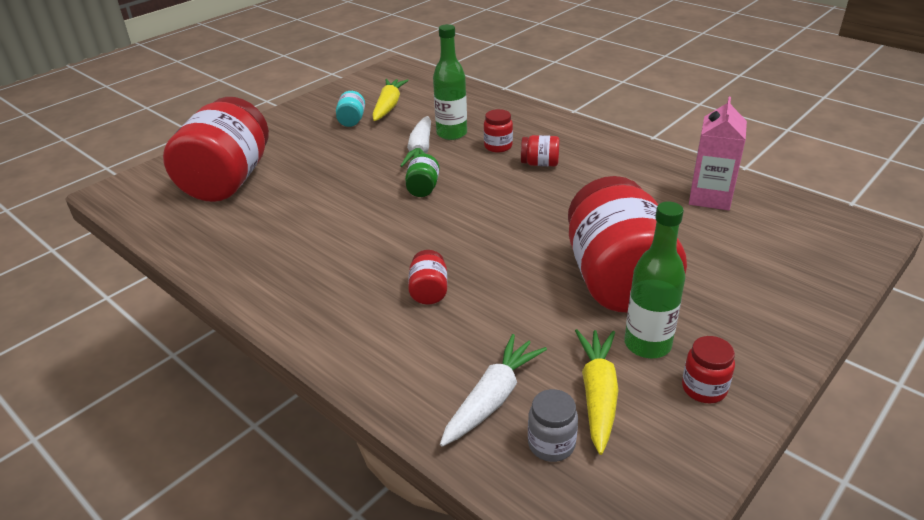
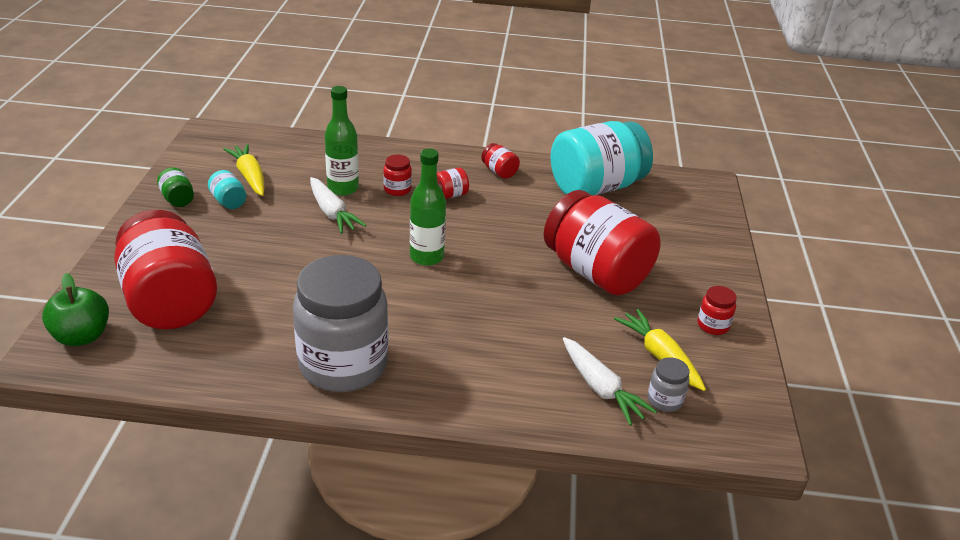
camera: 40 degrees left, 0 degrees up
green jar [405,154,440,197] -> green jar moved to [157,168,194,207]
red jar [408,250,447,305] -> red jar moved to [481,143,520,179]
white carrot [440,334,547,447] -> white carrot turned 150 degrees clockwise [563,337,657,426]
green bottle [624,202,686,358] -> green bottle moved to [410,148,446,266]
pink carton [689,97,747,210] -> turquoise jar [551,121,653,196]
none -> green apple [42,273,109,346]
none -> grey jar [293,255,389,392]

